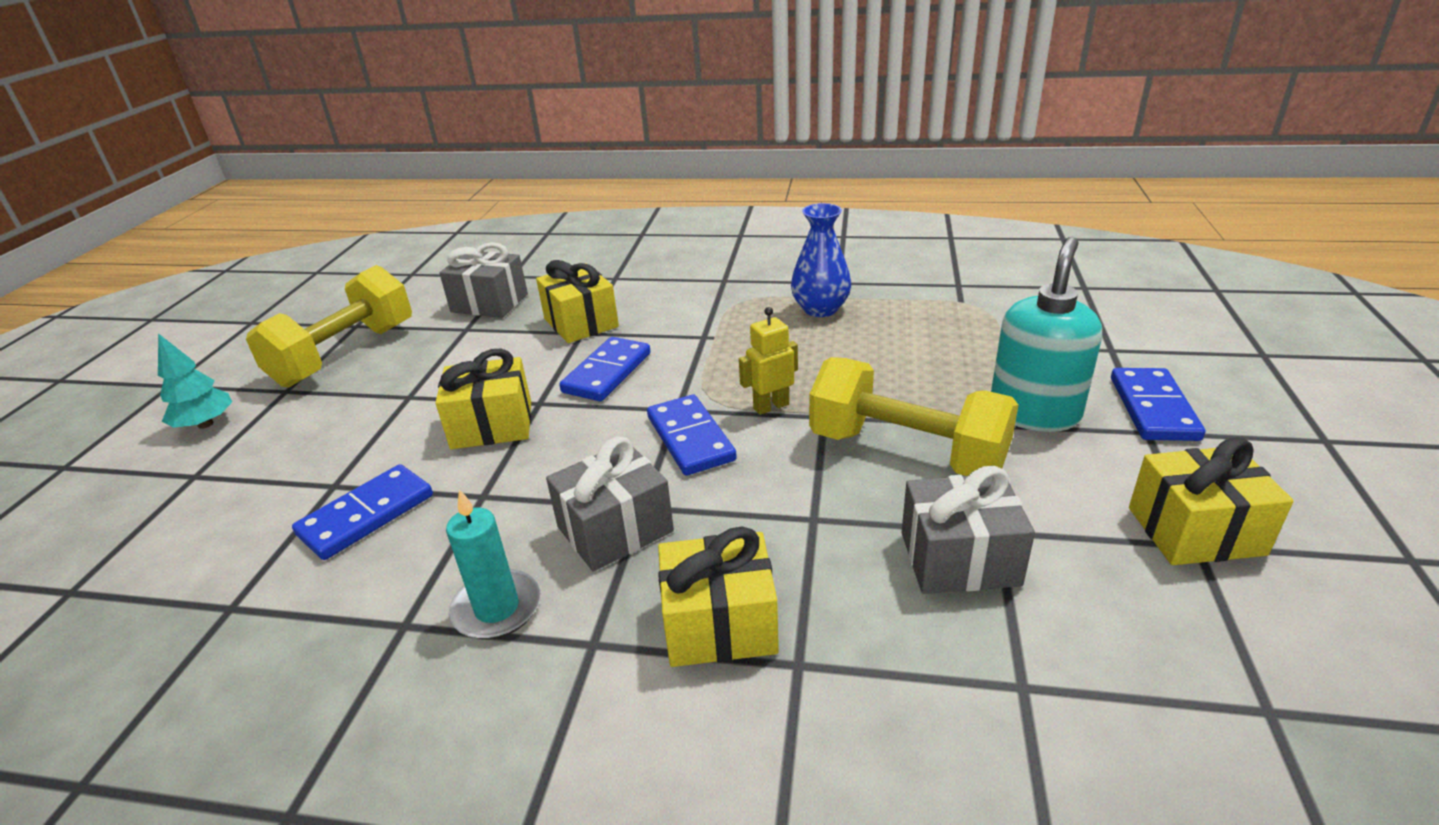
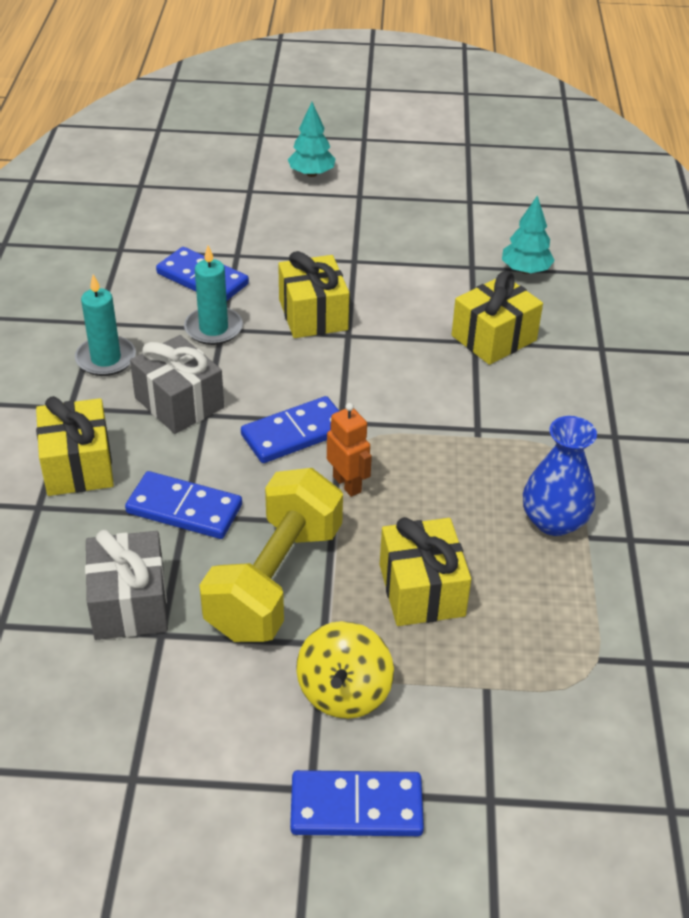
camera: 80 degrees right, 10 degrees up
yellow dumbbell [246,265,412,388] -> none
grey gift [439,242,528,318] -> turquoise tree [502,195,555,274]
blue domino [559,337,650,401] -> blue domino moved to [125,471,242,539]
yellow robot [739,307,798,415] -> orange robot [327,403,372,497]
turquoise soap dispenser [991,237,1102,432] -> yellow spinning top [296,621,394,719]
yellow gift [1129,438,1294,565] -> yellow gift moved to [380,517,471,626]
none -> turquoise candle [184,245,243,345]

